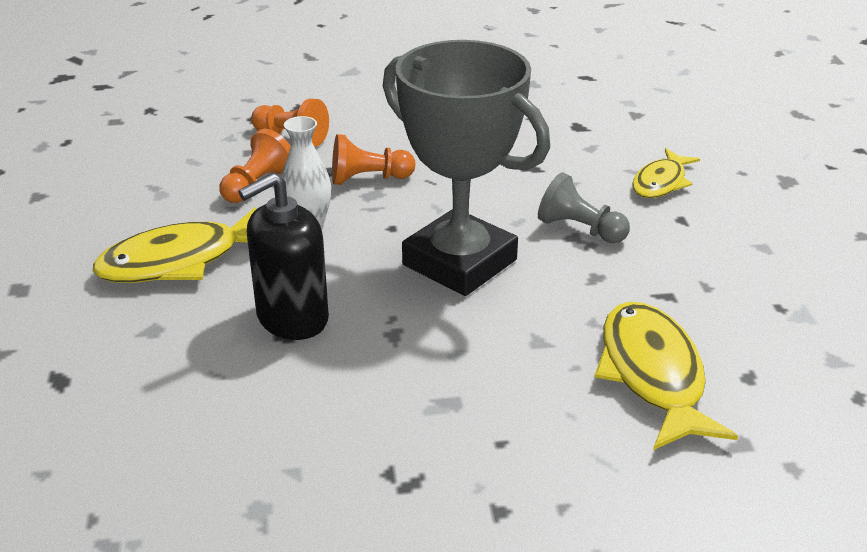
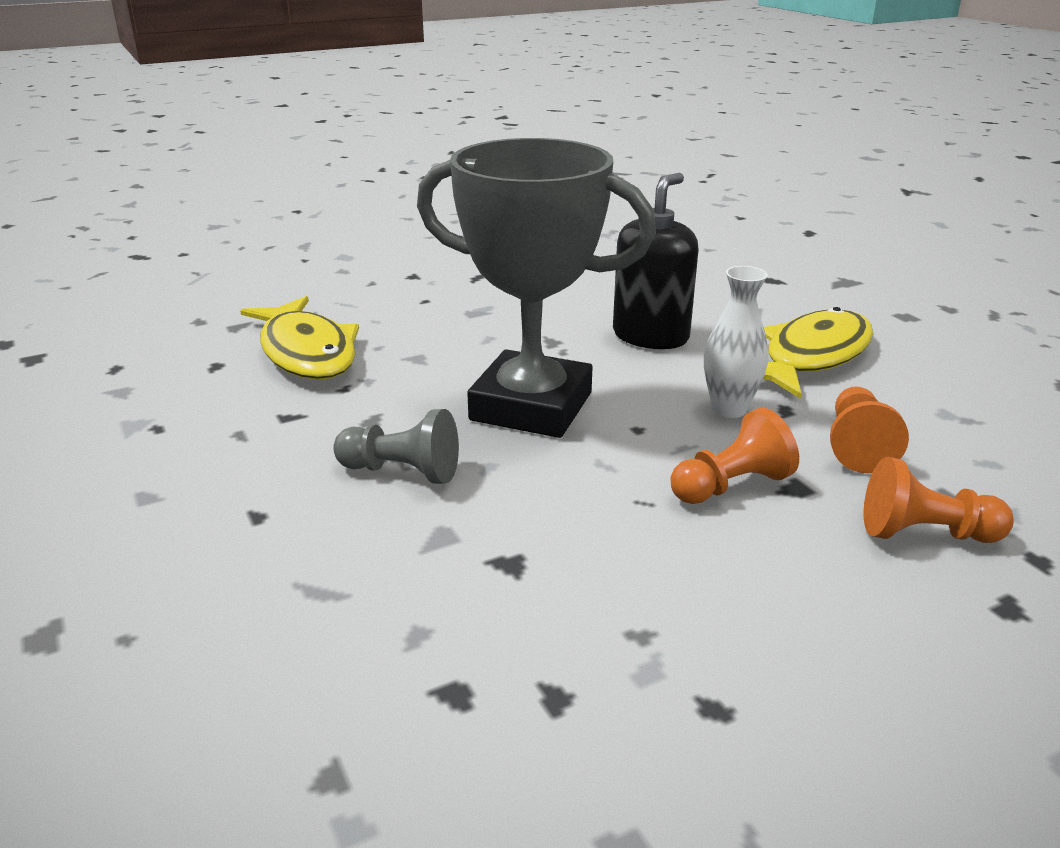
camera: 160 degrees right, 5 degrees down
yellow fish [632,148,700,198] -> none

